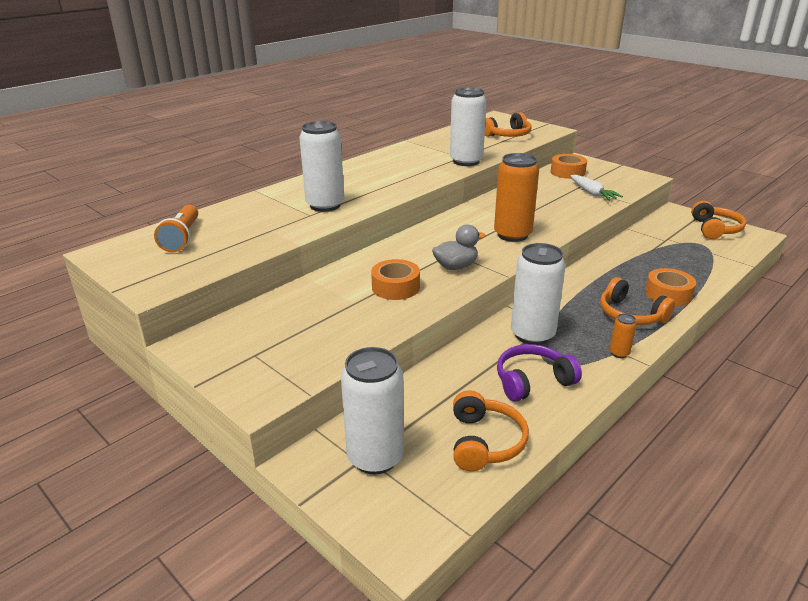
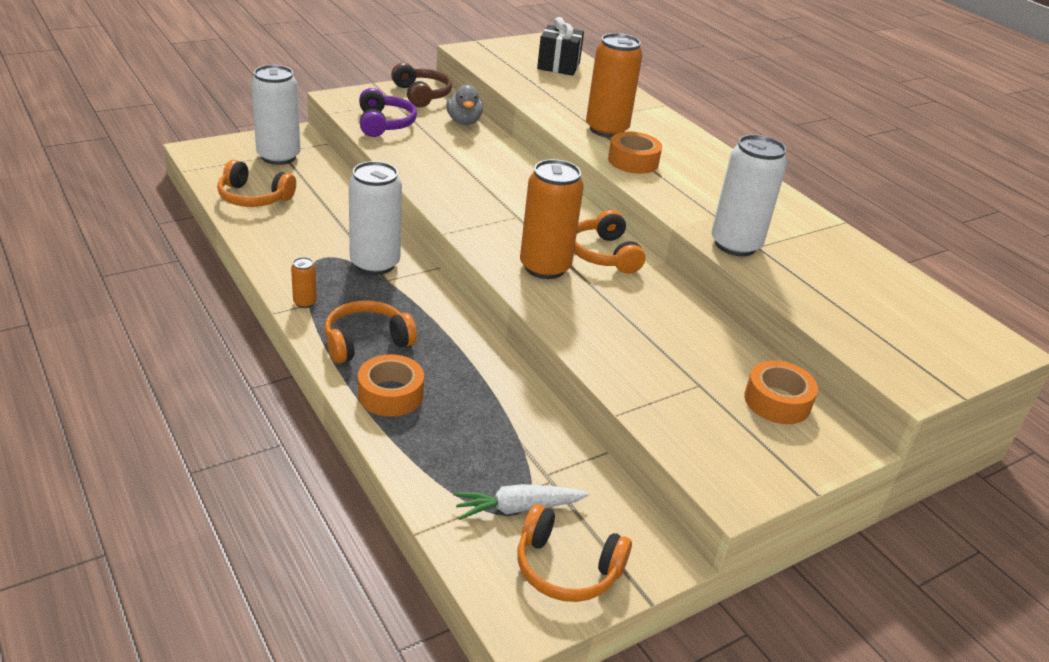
camera: 100 degrees right, 5 degrees up
orange flashlight [154,205,198,252] -> black gift [537,17,584,76]
white can [299,121,344,212] -> orange can [586,33,642,138]
orange tape [371,259,420,300] -> orange tape moved to [608,132,662,174]
grey duck [432,224,486,270] -> grey duck moved to [446,85,483,125]
orange headphones [485,112,532,137] -> orange headphones moved to [574,210,646,274]
purple headphones [497,344,582,402] -> purple headphones moved to [359,88,417,137]
white carrot [570,175,623,201] -> white carrot moved to [453,484,589,520]
none -> brown headphones [391,63,452,107]

